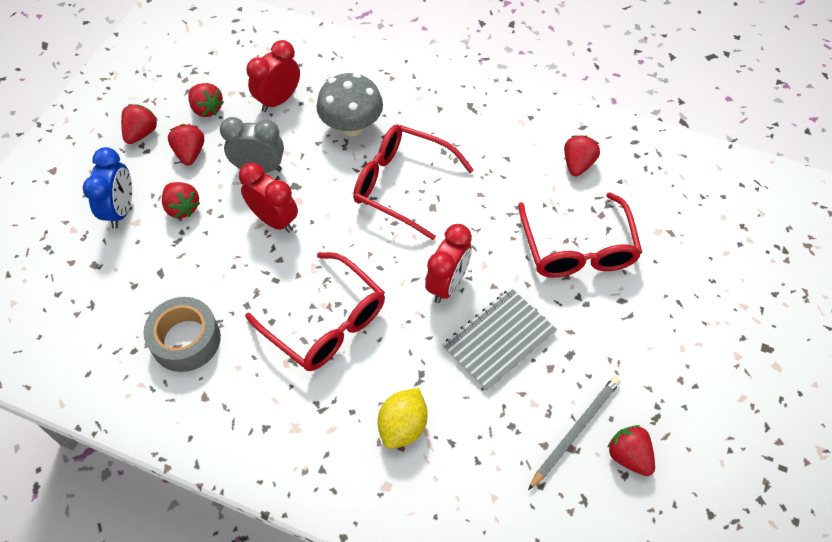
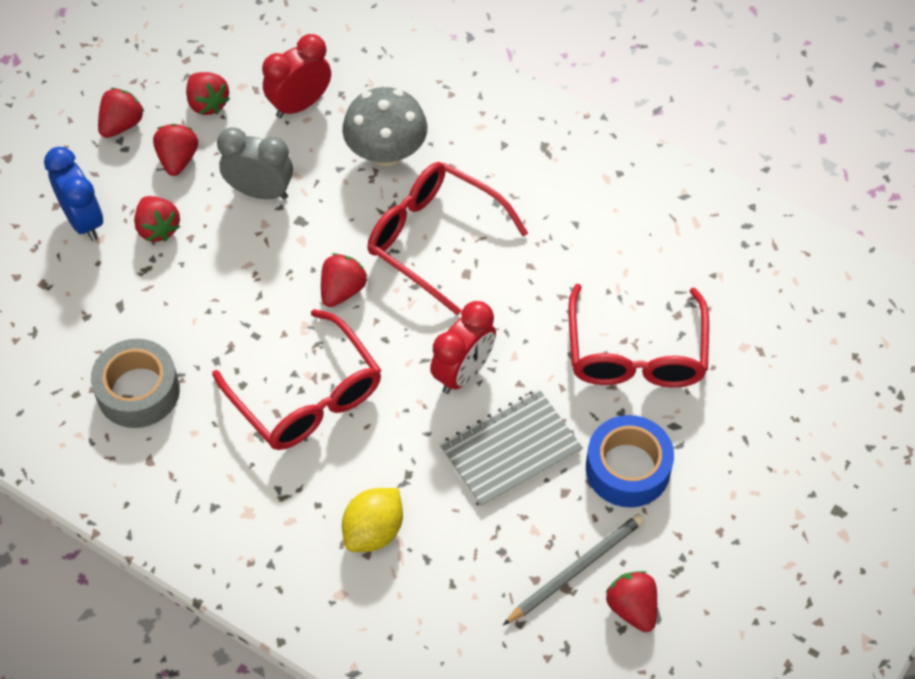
camera: 10 degrees right, 0 degrees up
blue clock [83,147,132,229] -> blue clock turned 45 degrees counterclockwise [44,147,103,241]
red clock [239,163,298,233] -> none
red strawberry [564,135,600,176] -> red strawberry moved to [321,253,368,307]
none -> blue tape [586,415,674,507]

